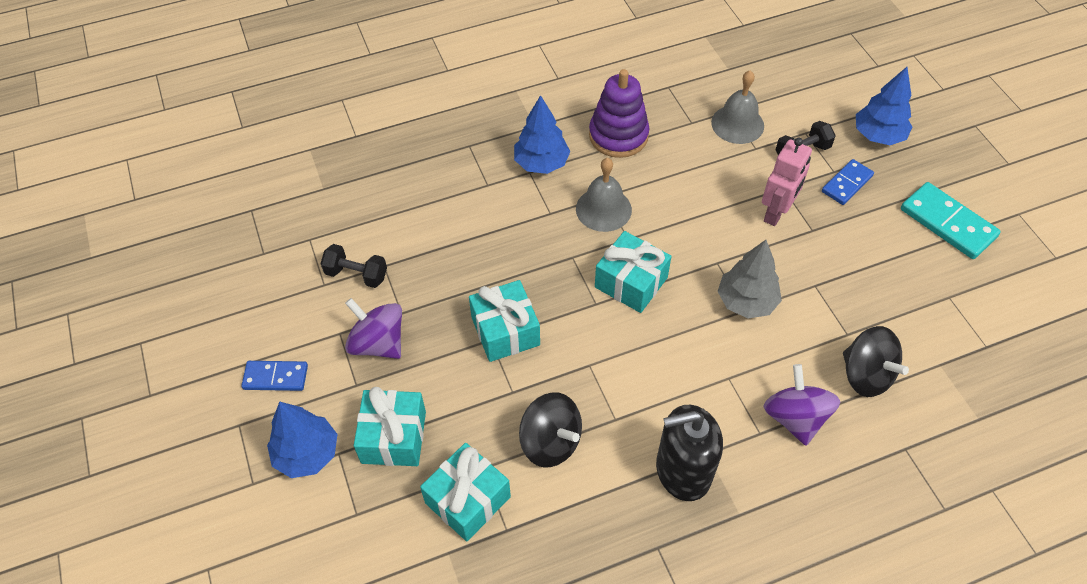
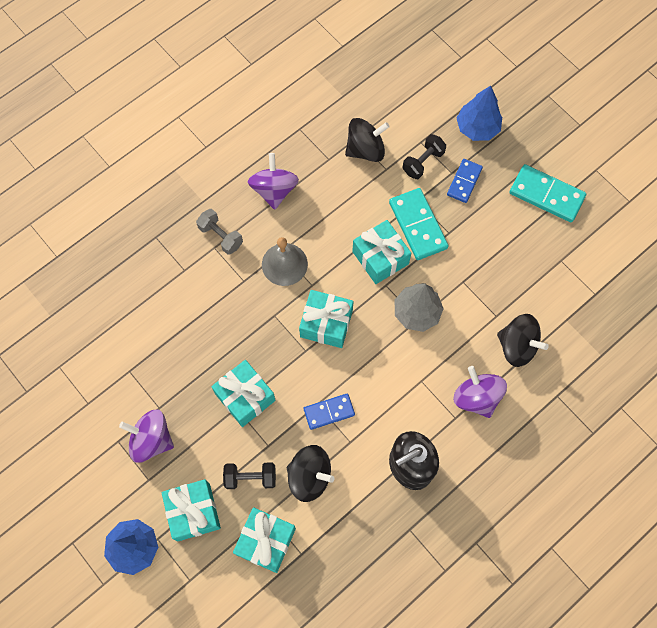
camera: 20 degrees left, 15 degrees up
blue domino [241,361,308,391] -> blue domino moved to [304,394,355,430]
black dumbbell [321,244,387,288] -> black dumbbell moved to [223,462,276,489]
blue tree [514,95,571,174] -> grey dumbbell [196,209,243,255]
purple stacking toy [589,69,649,158] -> purple spinning top [248,153,299,210]
grey bell [711,70,764,144] -> black spinning top [345,118,390,162]
pink robot [762,138,812,226] -> turquoise domino [389,188,449,260]
none -> turquoise gift [352,220,411,284]

